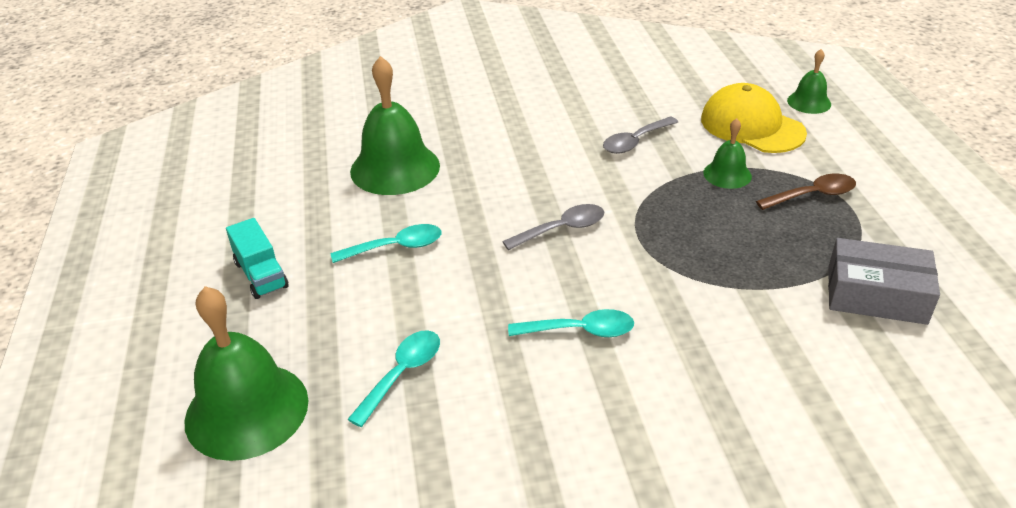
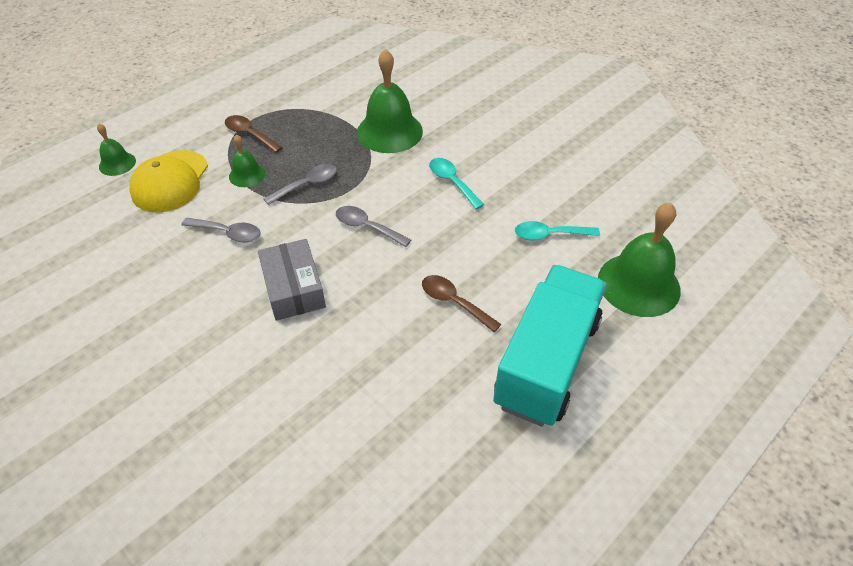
camera: 125 degrees left, 10 degrees up
turquoise truck [226,218,289,299] -> turquoise truck [493,265,607,427], size x2.26
turquoise spoon [331,224,442,263] -> brown spoon [422,275,501,332]
green bell [350,56,440,195] -> green bell moved to [357,49,423,153]
grey box [828,238,940,325] -> grey box moved to [258,239,326,321]
none -> grey spoon [264,164,337,205]

